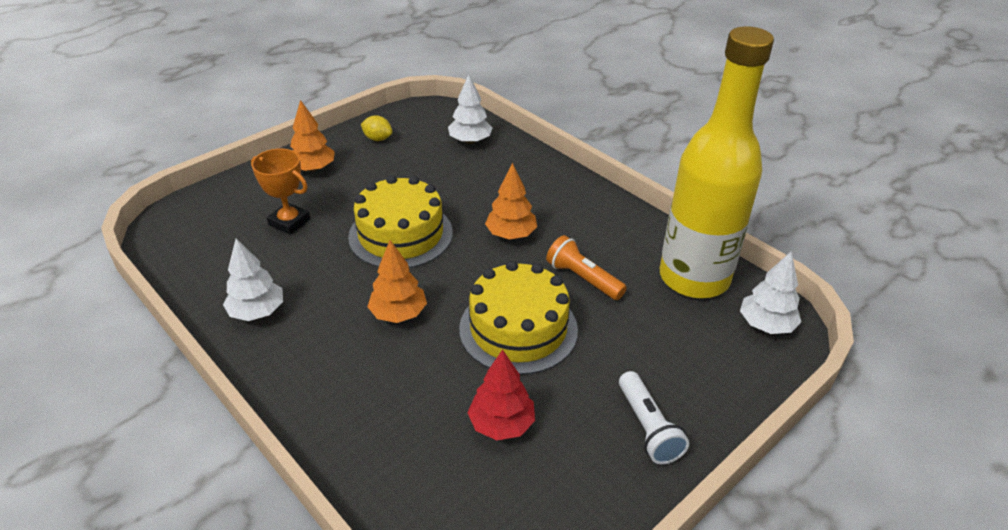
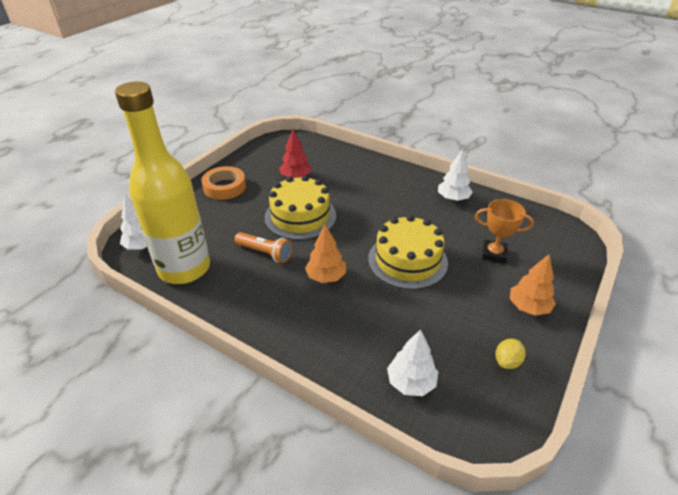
camera: 165 degrees right, 0 degrees up
yellow lemon [361,115,392,141] -> yellow lemon turned 60 degrees counterclockwise [495,339,526,369]
orange tree [367,240,427,323] -> none
white flashlight [619,371,689,464] -> orange tape [201,166,246,200]

